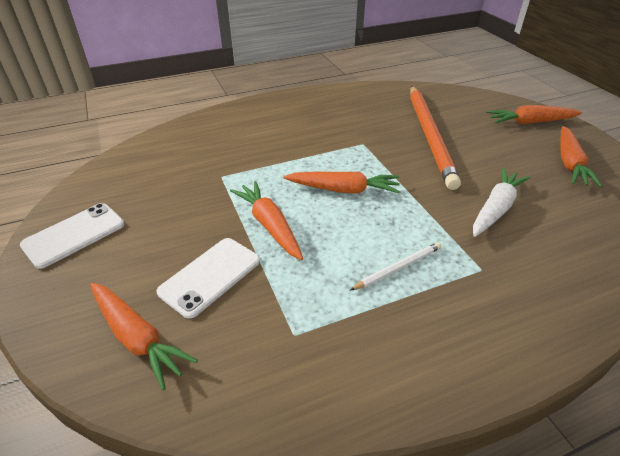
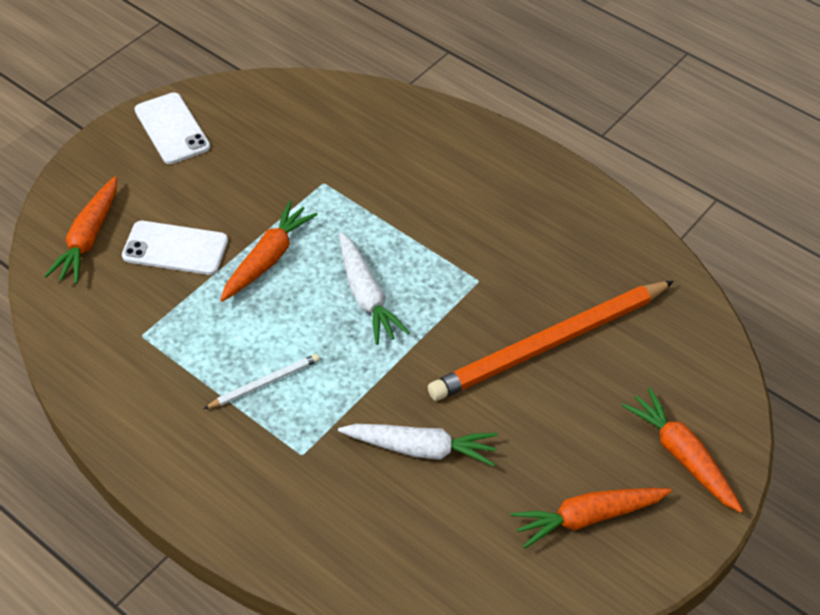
camera: 60 degrees right, 10 degrees up
white phone [20,203,124,269] -> white phone turned 45 degrees clockwise [134,93,210,164]
orange carrot [283,172,401,194] -> white carrot [339,232,410,345]
white pencil [350,242,441,291] -> white pencil turned 60 degrees counterclockwise [204,354,320,409]

